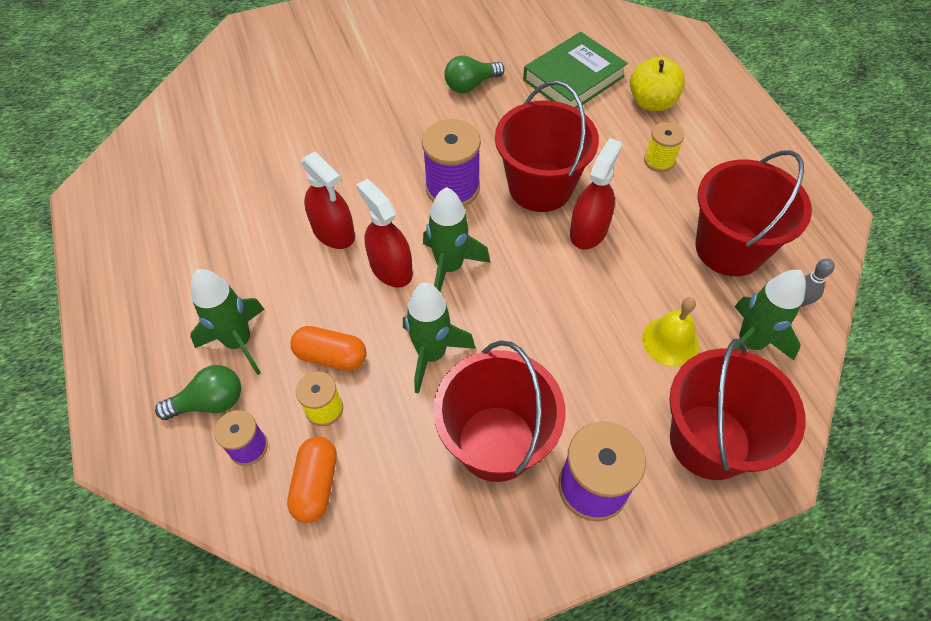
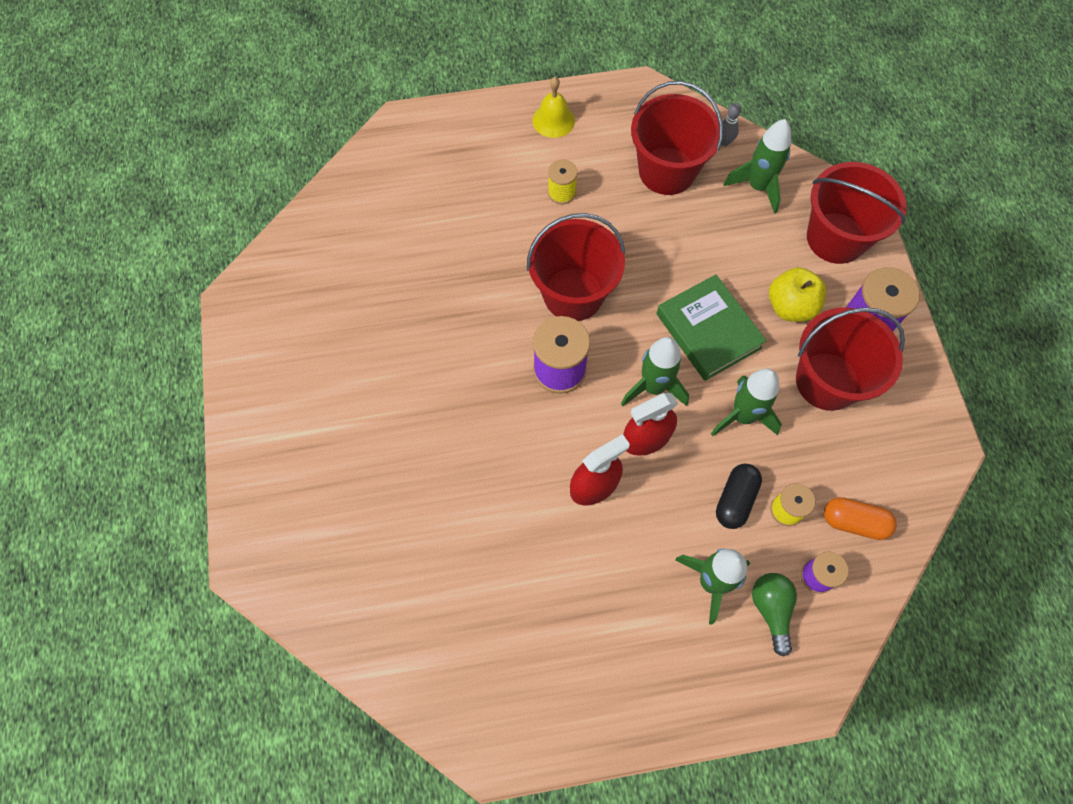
camera: 80 degrees left, 10 degrees up
orange capsule [291,326,367,371] -> black capsule [716,464,762,529]
green light bulb [444,55,505,93] -> none
green book [523,32,628,108] -> green book moved to [656,275,767,381]
red spray bottle [570,138,622,249] -> none
yellow apple [630,56,685,111] -> yellow apple moved to [769,267,827,322]
yellow bell [642,297,699,366] -> yellow bell moved to [533,77,575,138]

